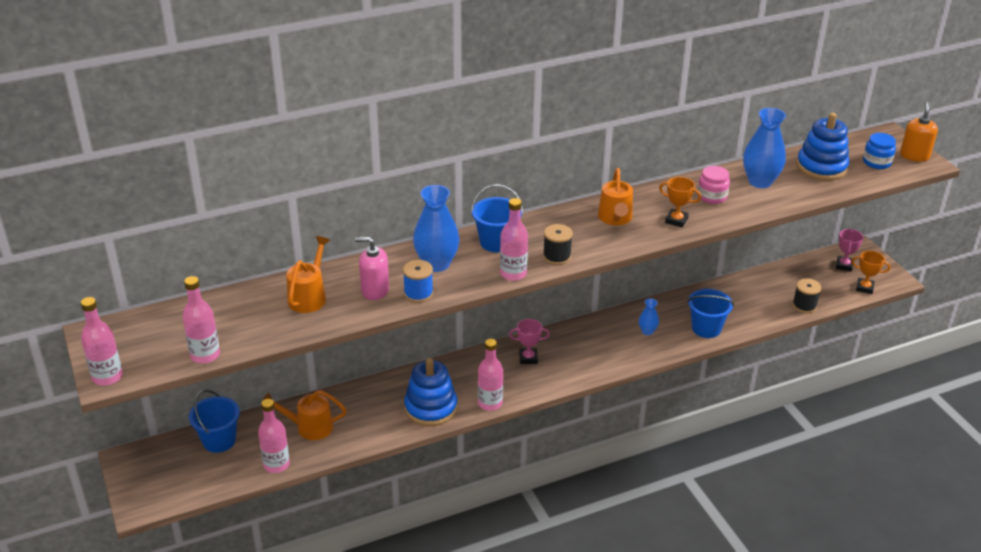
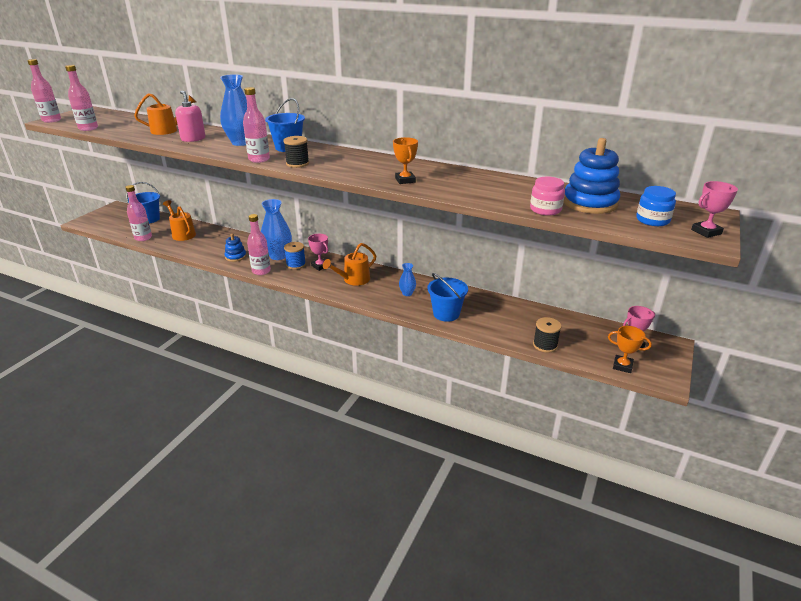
camera: 50 degrees right, 5 degrees down
blue spool [403,260,433,303] -> blue spool moved to [284,242,306,270]
blue stacking toy [404,358,457,426] -> blue stacking toy [225,234,246,262], size x0.55
orange watering can [598,168,633,225] -> orange watering can moved to [323,243,376,286]
pink jar [698,166,730,204] -> pink jar moved to [530,177,565,215]
blue vase [743,108,786,188] -> blue vase moved to [261,199,292,260]
orange trophy [851,251,891,294] -> orange trophy turned 45 degrees counterclockwise [608,326,652,373]
orange soap dispenser [900,102,938,162] -> pink trophy [691,181,738,238]

